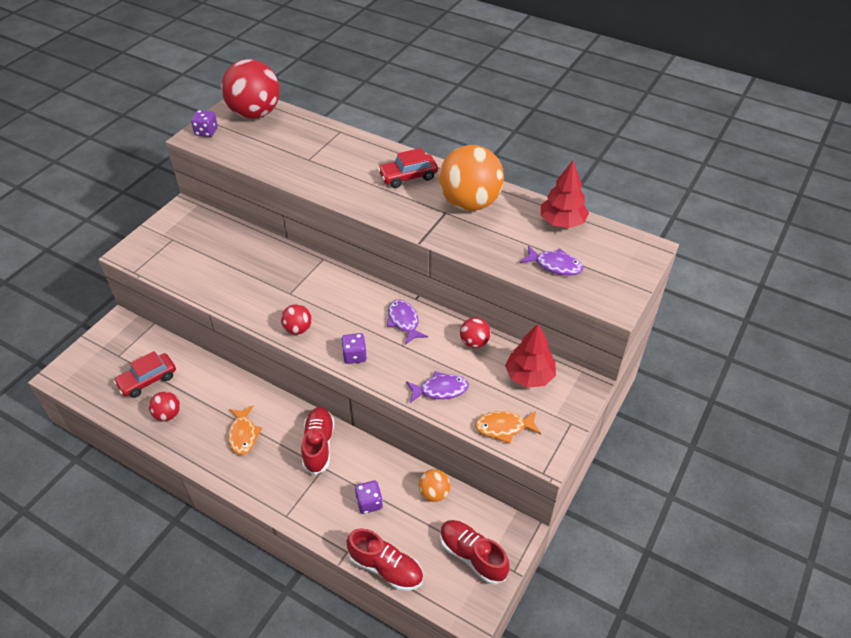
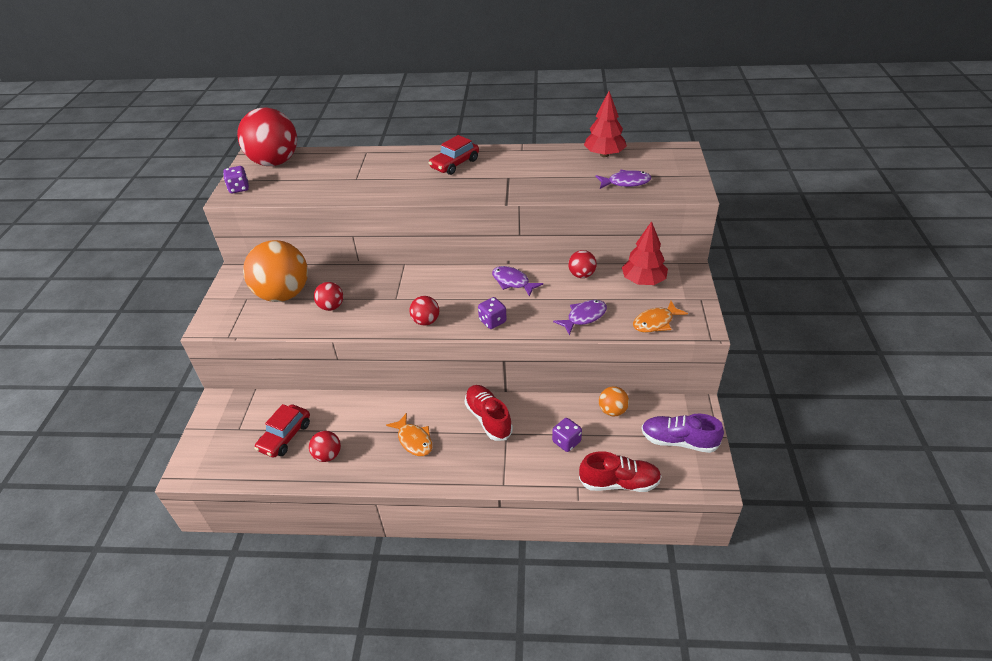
camera: 25 degrees left, 5 degrees down
orange ball [439,145,504,211] -> orange ball moved to [243,240,308,302]
red shoe [440,520,509,585] -> purple shoe [641,414,724,453]
none -> red ball [314,282,343,311]

